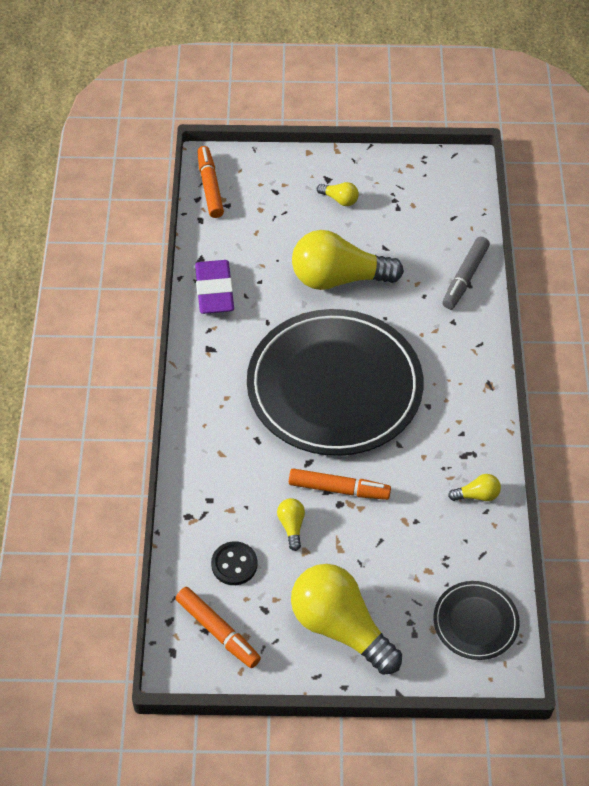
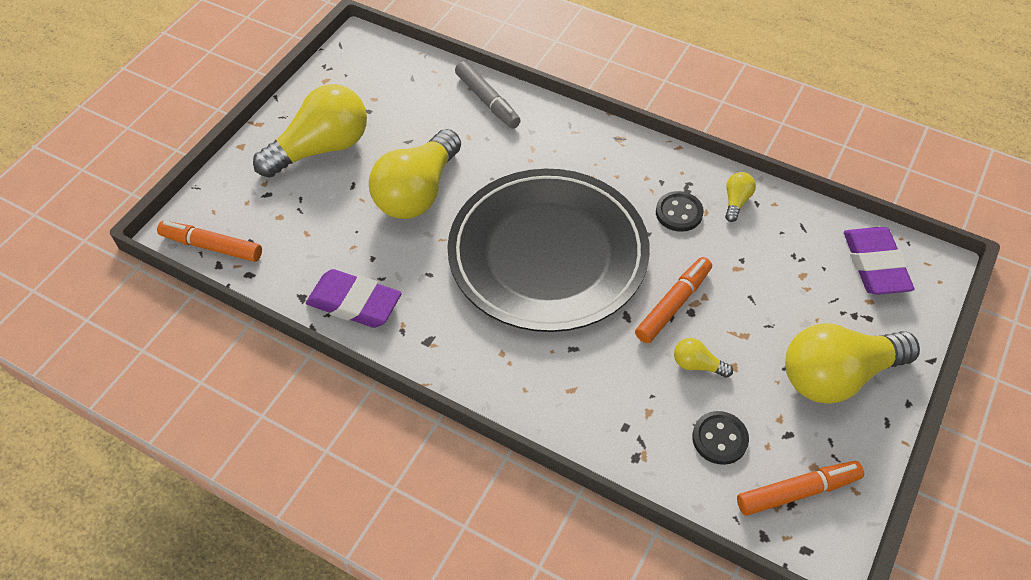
camera: 60 degrees left, 0 degrees up
yellow light bulb [317,182,359,206] -> yellow light bulb [253,84,367,178], size x2.38
black plate [433,581,520,660] -> purple eraser [844,227,914,295]
none -> black button [656,191,704,232]

